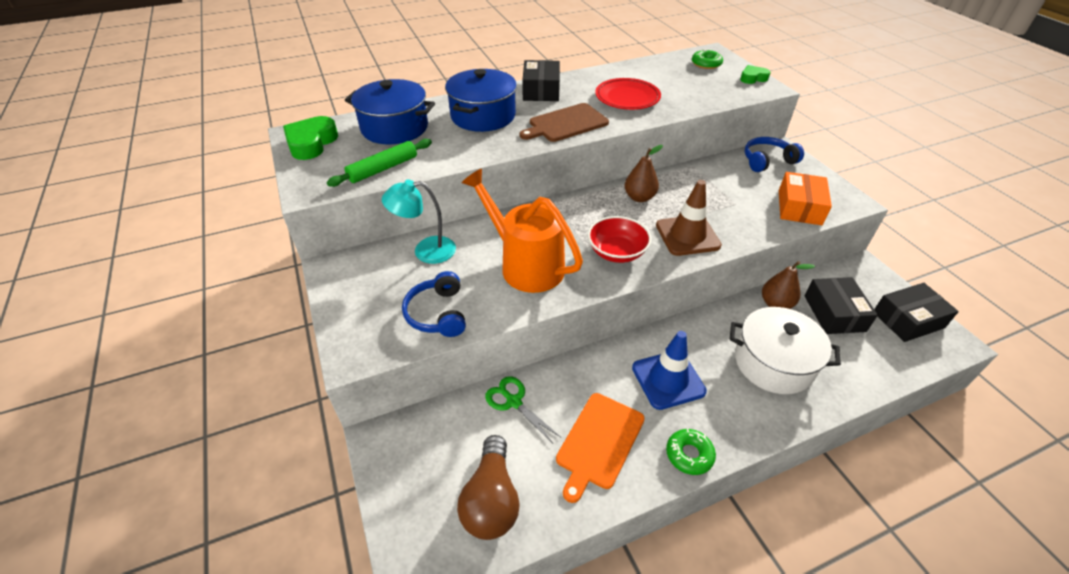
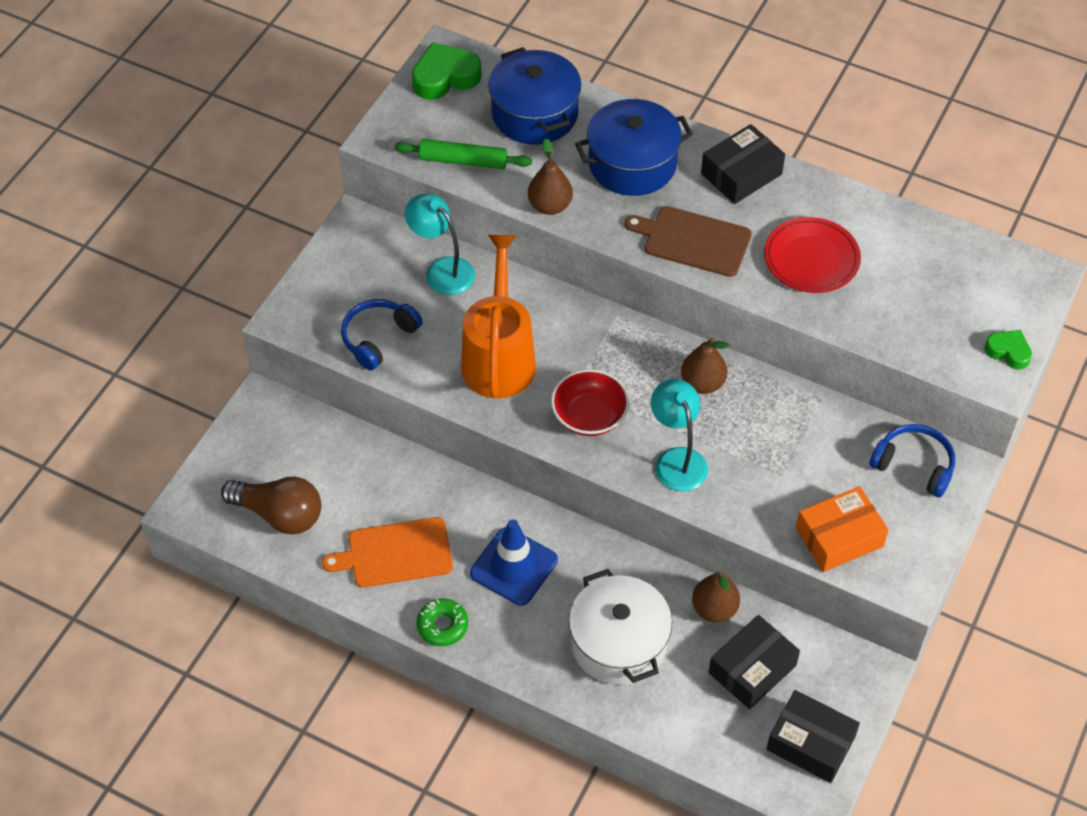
camera: 50 degrees right, 10 degrees up
brown light bulb [457,435,520,540] -> brown light bulb turned 120 degrees counterclockwise [221,477,321,535]
green scissors [485,376,560,443] -> none
brown traffic cone [656,180,722,256] -> turquoise lamp [651,379,708,491]
green donut [692,49,723,69] -> none
none -> brown pear [528,138,573,215]

